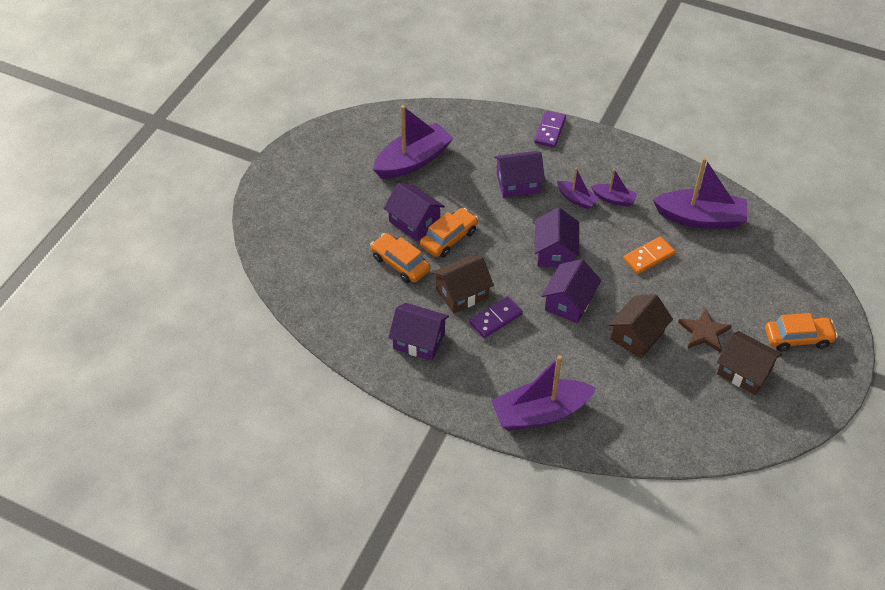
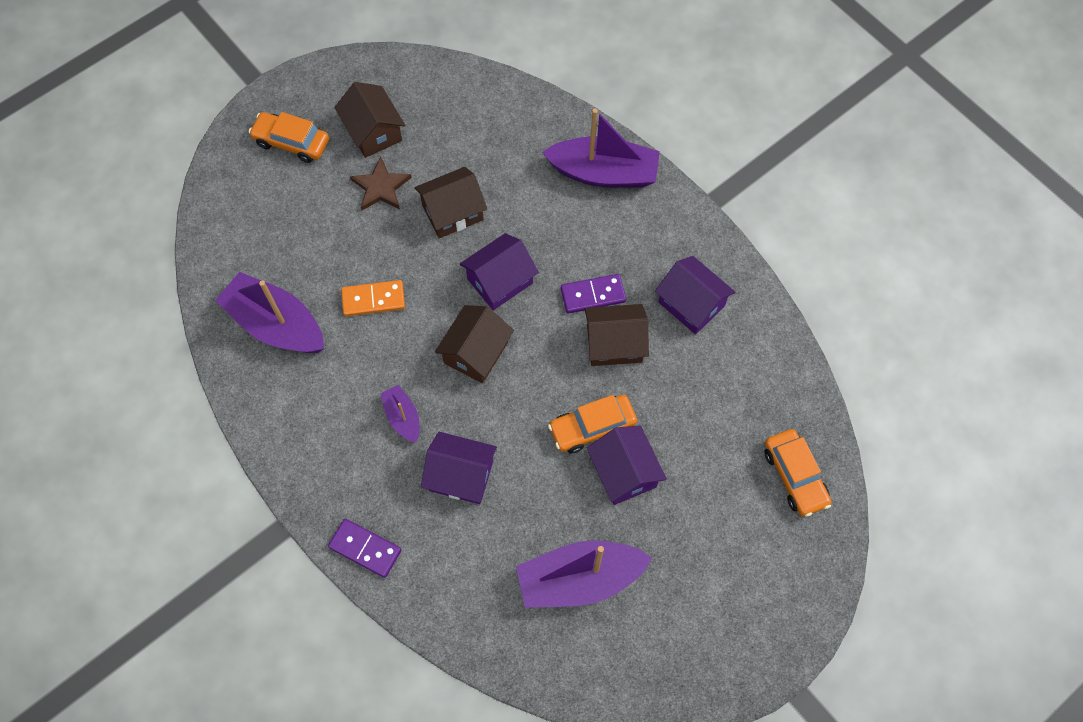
camera: 155 degrees left, 15 degrees up
orange car [370,233,430,283] -> orange car moved to [764,429,831,517]
purple domino [534,111,566,147] -> purple domino turned 75 degrees clockwise [328,519,402,578]
purple house [535,208,579,267] -> brown house [435,305,514,383]
purple boat [591,168,637,207] -> none

